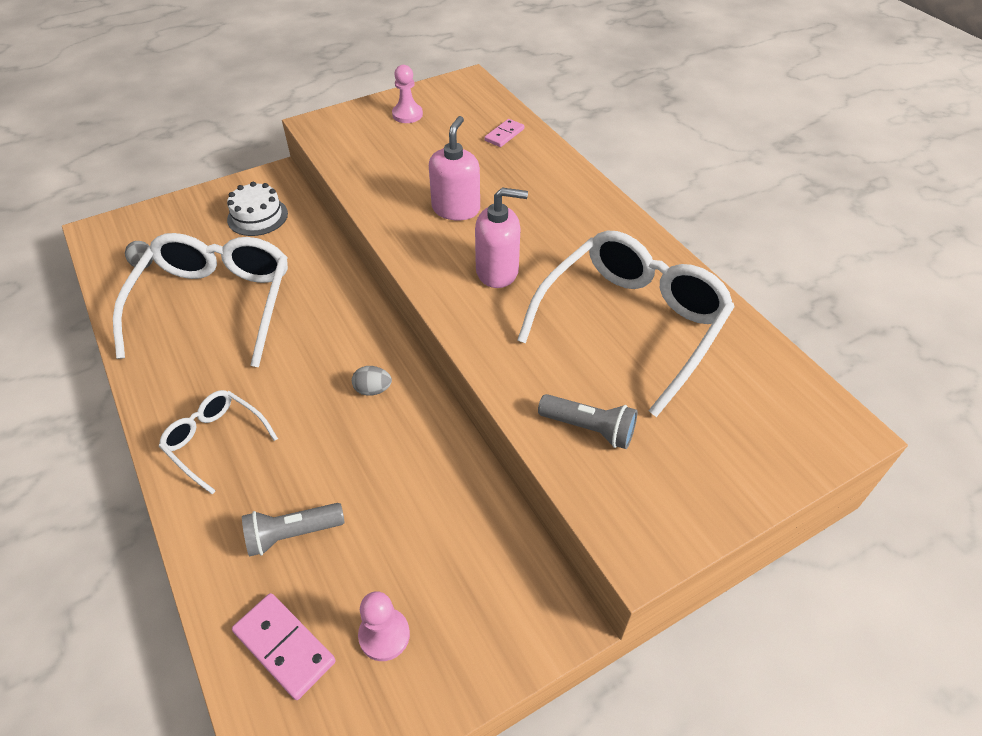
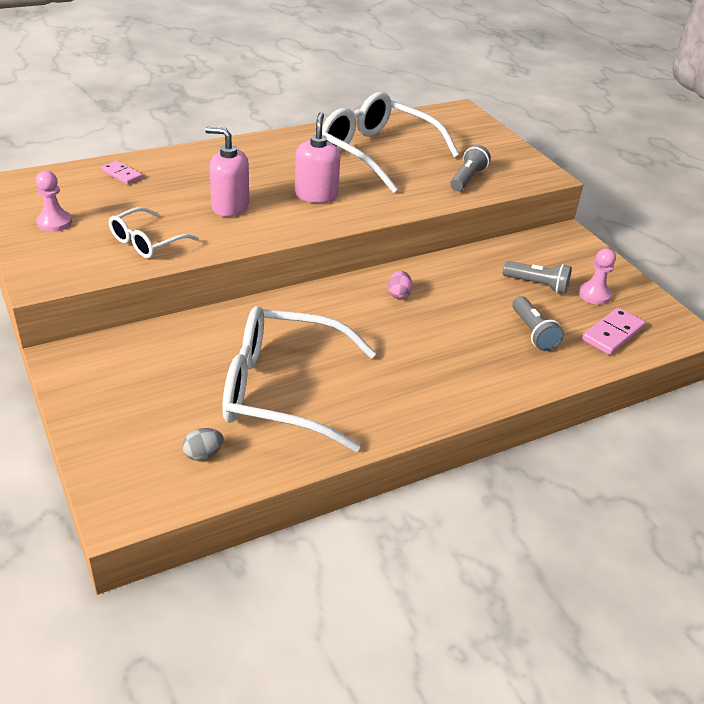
camera: 90 degrees left, 10 degrees down
white glasses [159,390,278,494] -> white glasses moved to [109,207,199,258]
white cake [227,182,288,236] -> none
grey egg [352,366,392,396] -> pink egg [388,271,412,299]
none -> grey flashlight [503,261,572,294]

